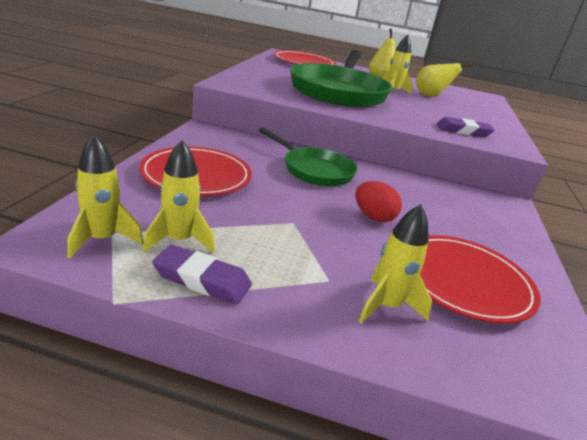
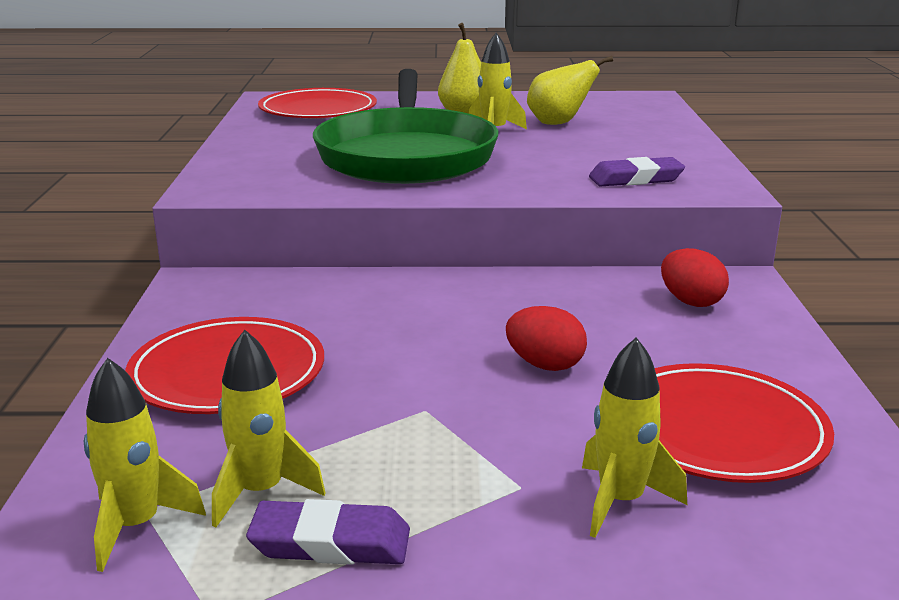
camera: 10 degrees left, 5 degrees down
green pan [259,128,358,187] -> none
none -> red egg [661,248,729,307]

